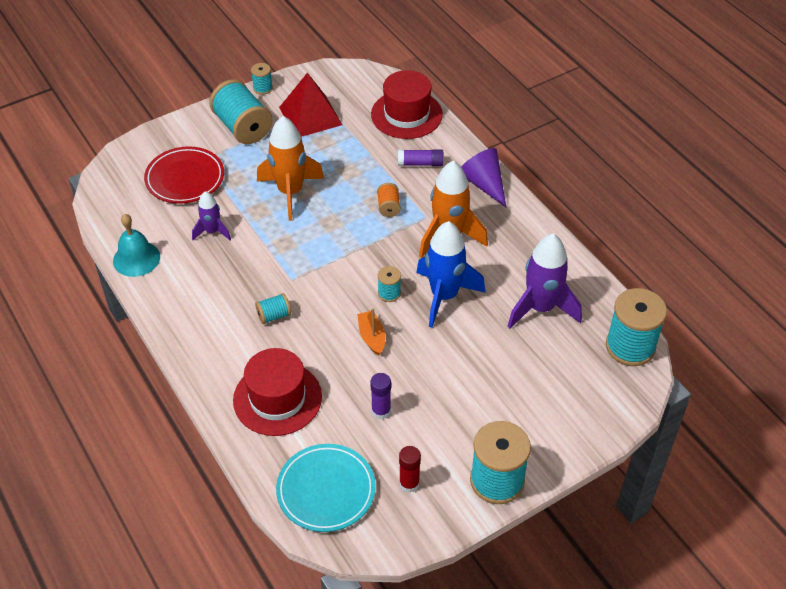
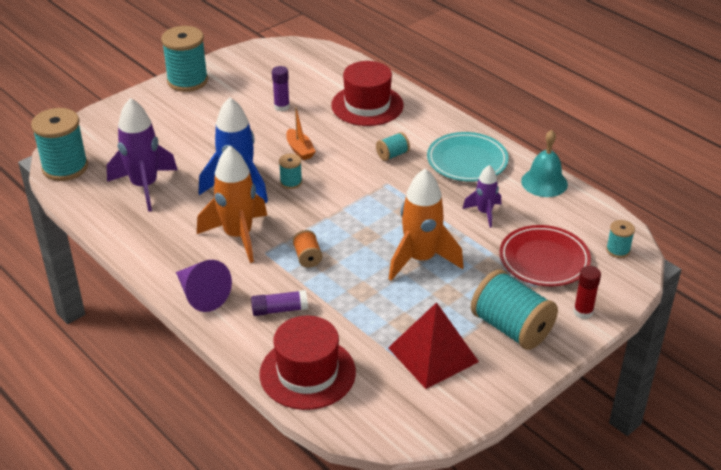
camera: 170 degrees right, 10 degrees down
turquoise spool [251,63,273,95] -> turquoise spool moved to [606,220,635,258]
turquoise plate [276,444,376,532] -> turquoise plate moved to [427,132,509,182]
red glue stick [399,446,421,493] -> red glue stick moved to [573,266,601,319]

